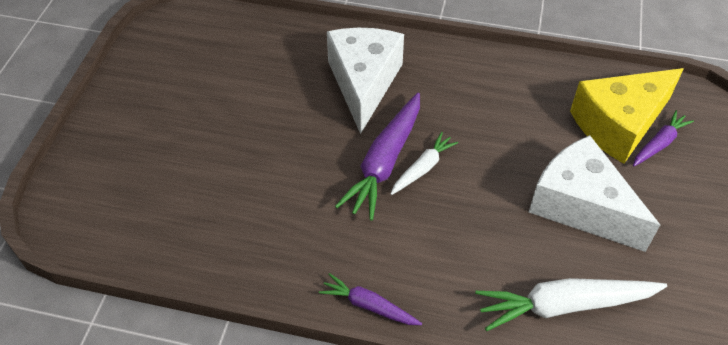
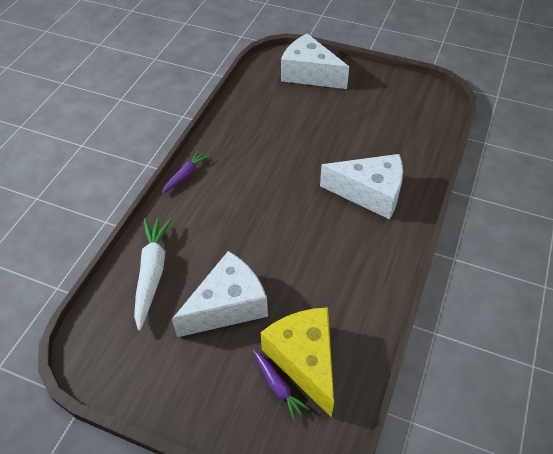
camera: 100 degrees right, 0 degrees up
purple carrot [335,93,420,221] -> none
white carrot [391,132,458,195] -> none
none -> white cheese [281,33,349,89]

